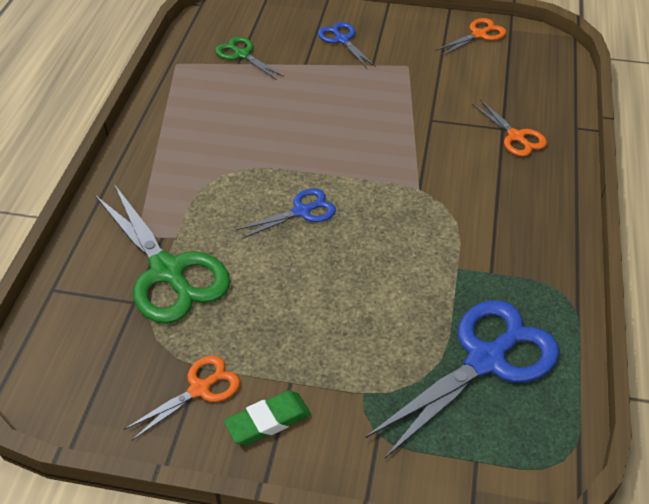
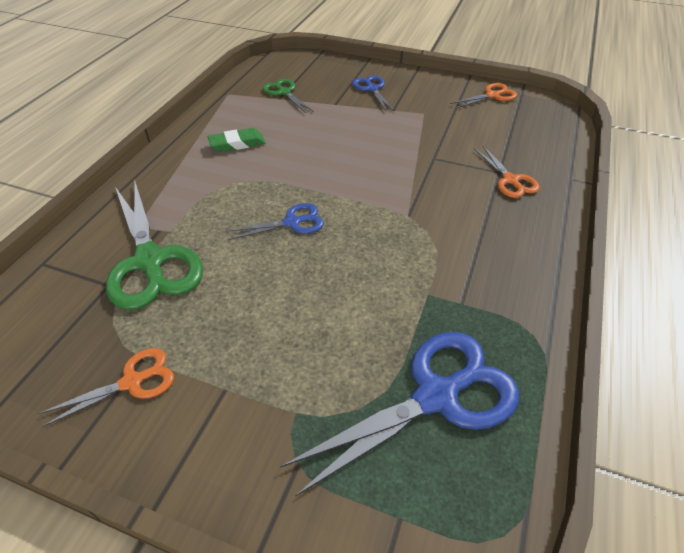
camera: 10 degrees right, 0 degrees up
green eraser [224,391,311,445] -> green eraser moved to [208,128,266,152]

